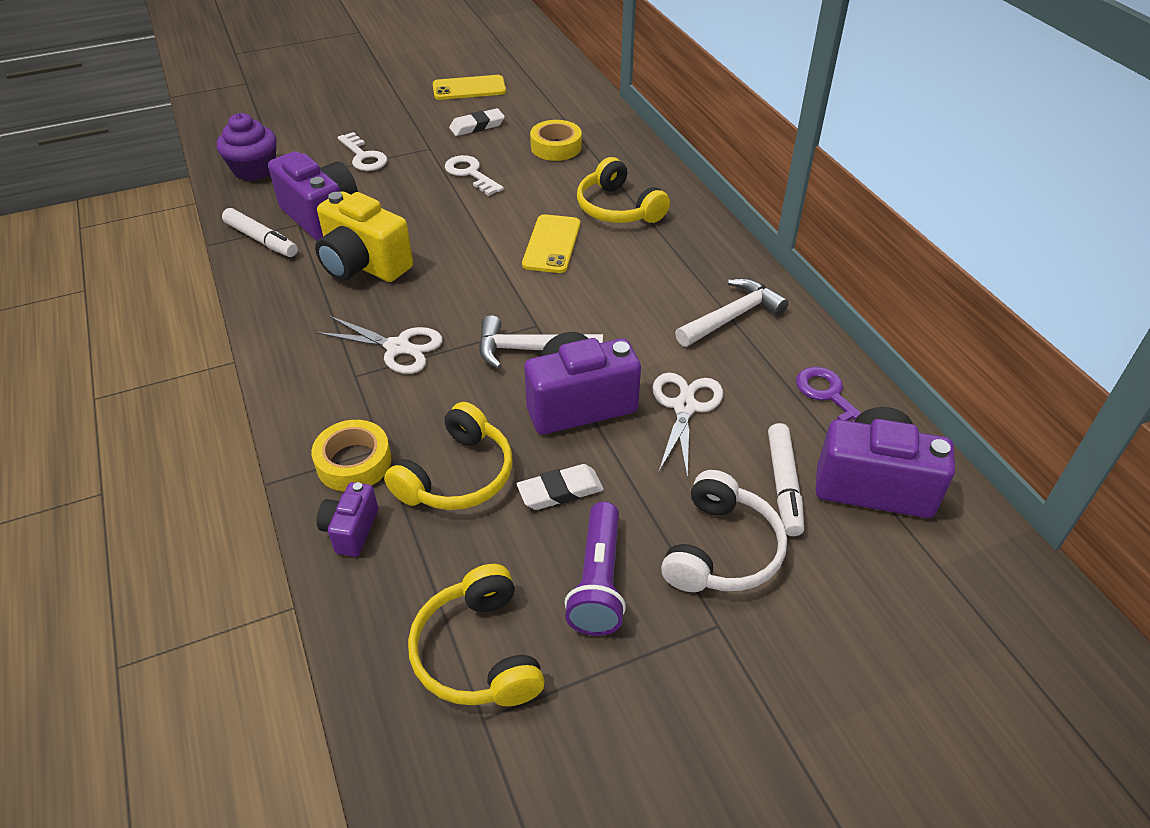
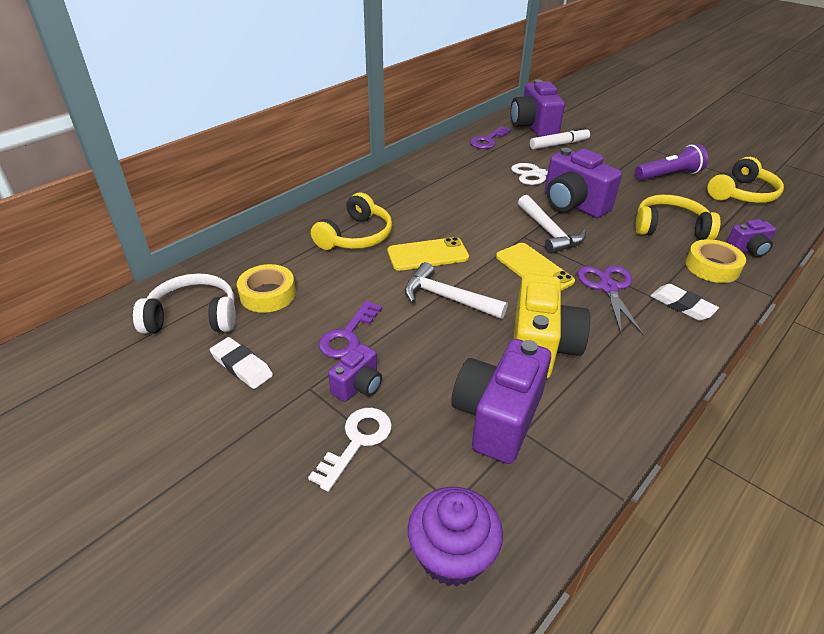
camera: 115 degrees left, 5 degrees down
white marker [222,208,298,257] -> none
white scissors [316,316,443,374] -> purple scissors [577,266,644,335]
yellow phone [433,75,506,100] -> yellow phone moved to [496,243,575,291]
white key [445,155,504,196] -> purple key [319,300,382,359]
white eraser [517,464,604,510] -> white eraser moved to [650,284,719,321]
white headphones [661,470,787,592] -> white headphones moved to [133,273,236,334]
white hammer [675,278,789,347] -> white hammer moved to [404,262,508,319]
none -> purple camera [328,344,382,402]

